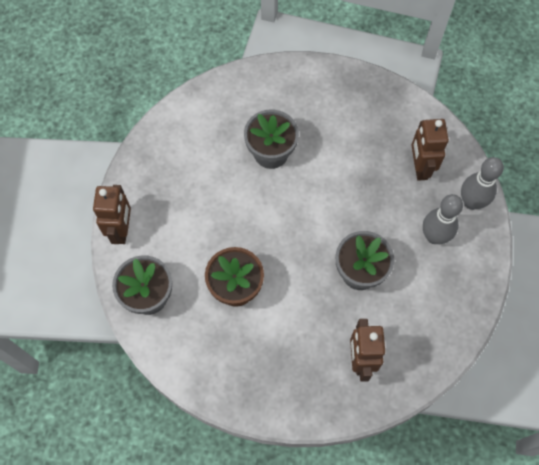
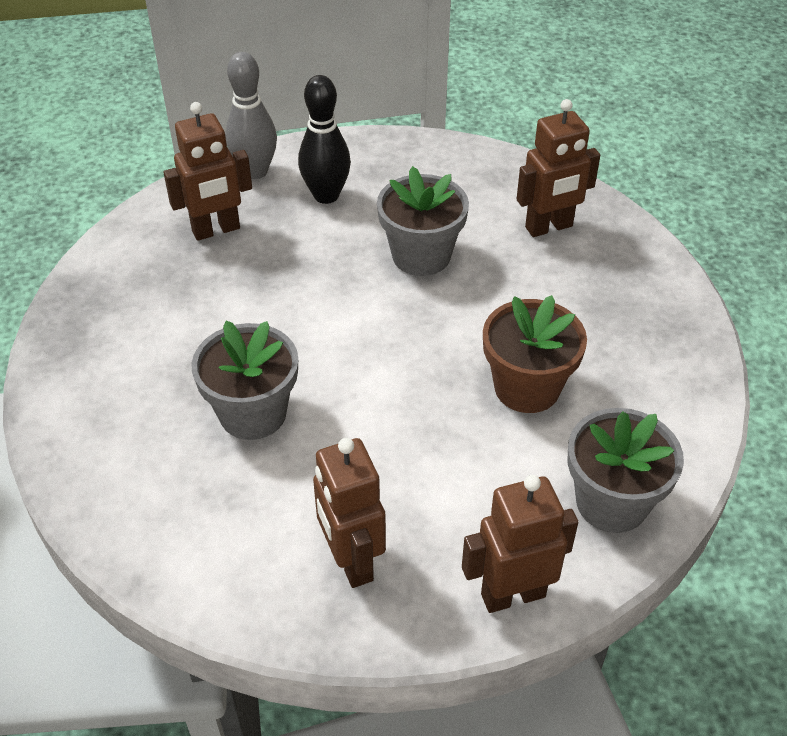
camera: 110 degrees left, 20 degrees down
grey bowling pin [423,194,463,244] -> black bowling pin [298,75,351,204]
none -> brown robot [313,438,386,588]

